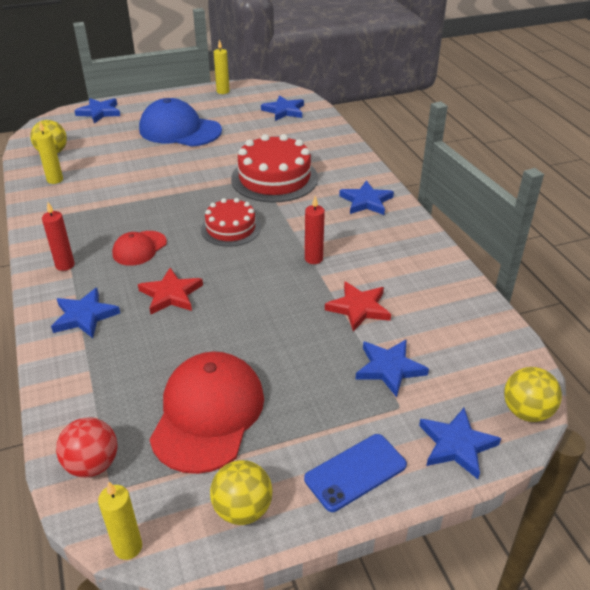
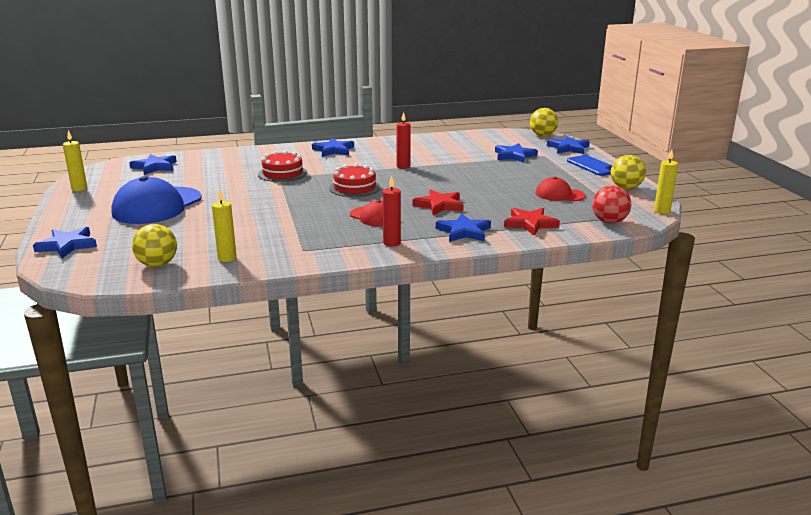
camera: 85 degrees left, 15 degrees down
red cap [149,351,264,474] -> red cap [536,177,586,201], size x0.54
red cake [231,134,318,203] -> red cake [258,151,307,182], size x0.62
red star [325,281,391,331] -> red star moved to [504,208,560,236]

